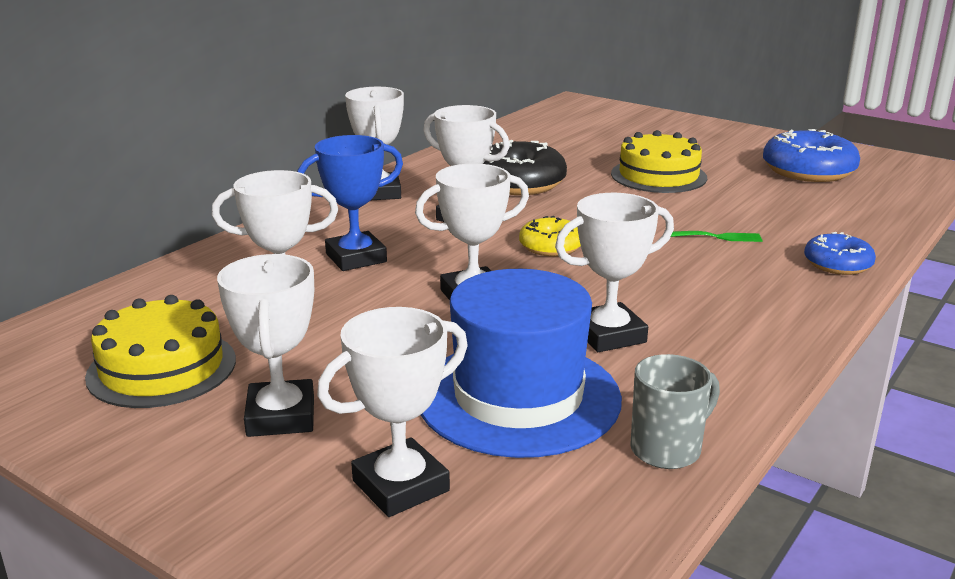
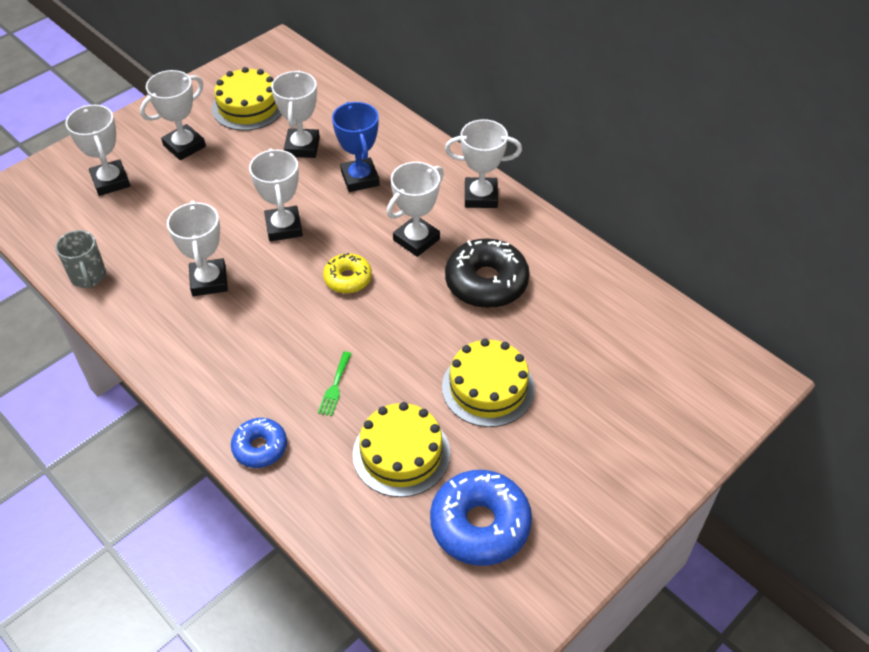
camera: 100 degrees right, 25 degrees up
white trophy [217,254,314,437] -> white trophy turned 45 degrees counterclockwise [140,70,206,160]
blue hat [421,269,622,458] -> none
none -> yellow cake [353,402,450,497]

